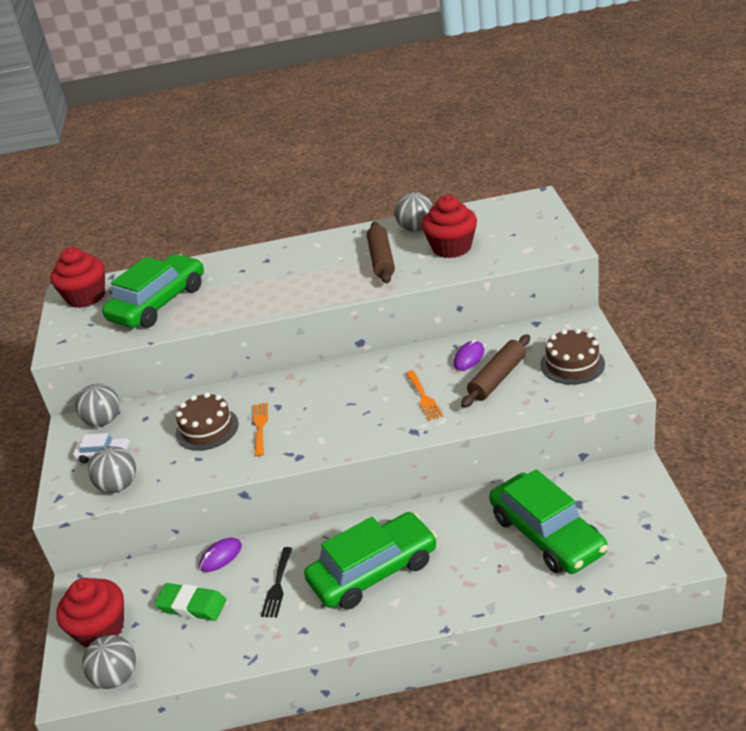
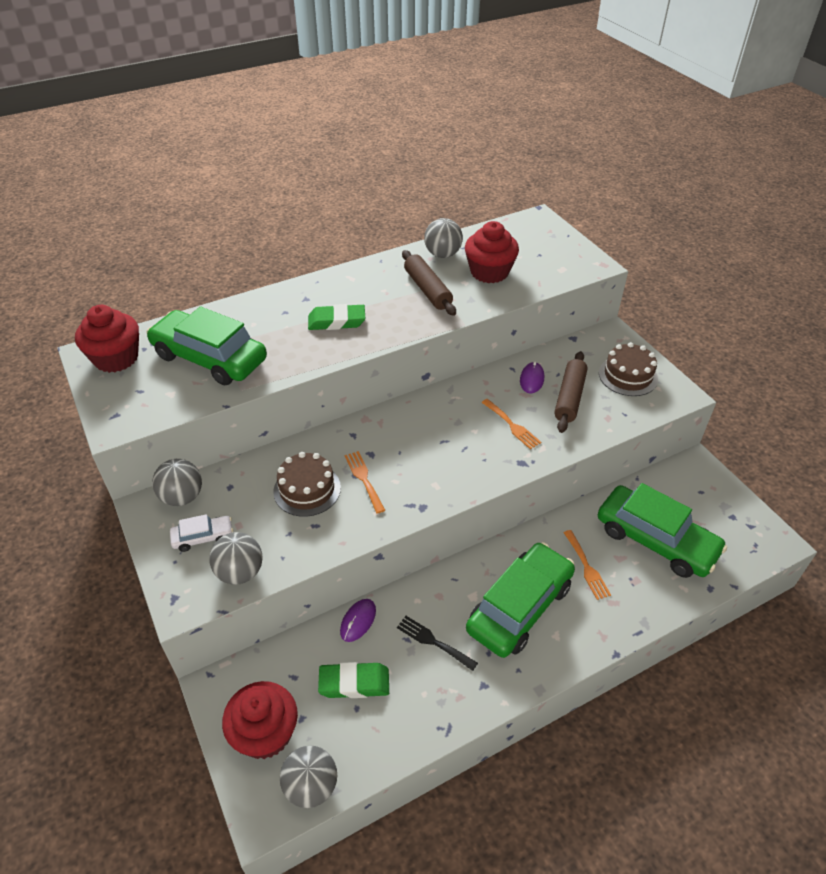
camera: 25 degrees left, 10 degrees up
green car [102,254,204,328] -> green car turned 75 degrees counterclockwise [146,307,267,385]
black fork [261,547,292,617] -> black fork turned 135 degrees clockwise [397,616,478,671]
none -> green eraser [308,304,365,330]
none -> orange fork [563,530,611,600]

